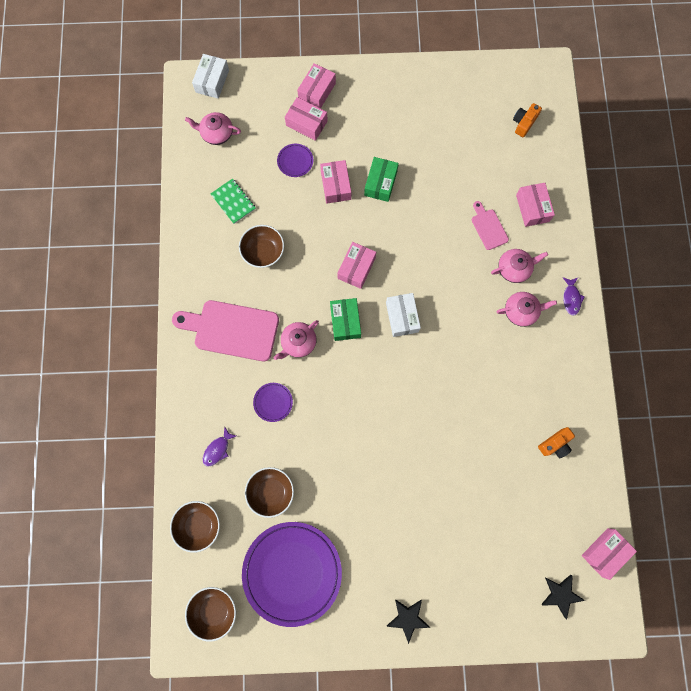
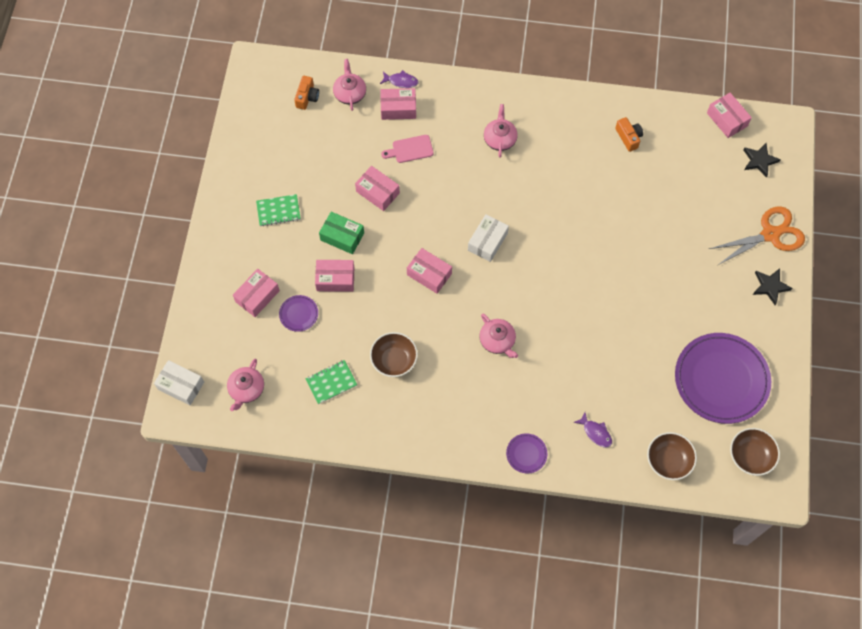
camera: 80 degrees left, 10 degrees down
pink cutting board [172,300,279,361] -> none
brown bowl [245,467,294,518] -> none
purple plate [253,383,293,422] -> purple plate moved to [506,433,547,474]
pink box [297,63,336,109] -> pink box moved to [355,166,400,211]
green box [330,298,361,341] -> none
white box [386,293,421,337] -> white box turned 60 degrees counterclockwise [468,214,509,262]
pink teapot [491,249,548,283] -> pink teapot moved to [333,59,366,111]
orange camera [513,103,542,137] -> orange camera turned 120 degrees counterclockwise [294,76,319,110]
purple fish [563,277,585,316] -> purple fish moved to [380,70,419,88]
none -> green notebook [256,194,301,227]
none -> orange scissors [709,206,805,265]

